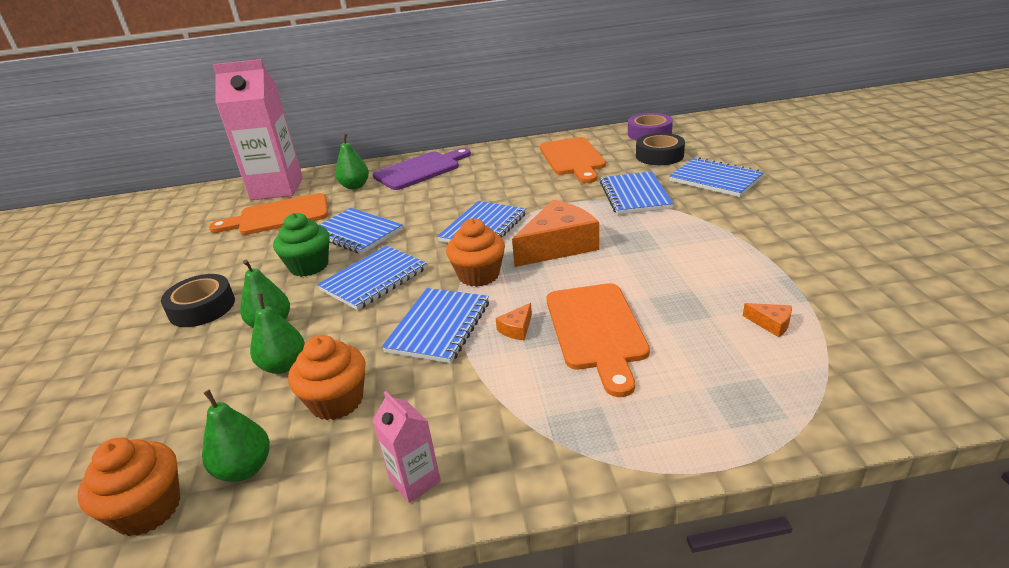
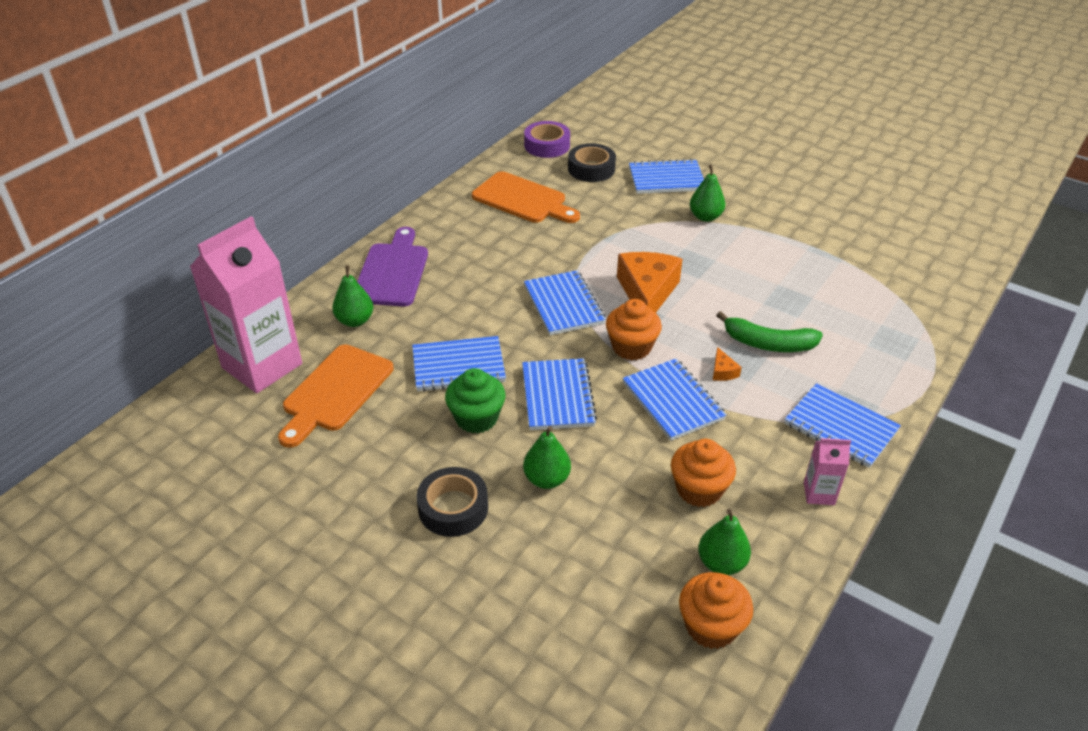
camera: 50 degrees left, 10 degrees up
green pear [250,293,305,374] -> green pear moved to [690,165,725,222]
orange cutting board [546,283,650,397] -> green banana [716,311,823,352]
blue notebook [600,172,674,215] -> blue notebook moved to [785,383,901,468]
orange cheese [743,303,792,337] -> none

